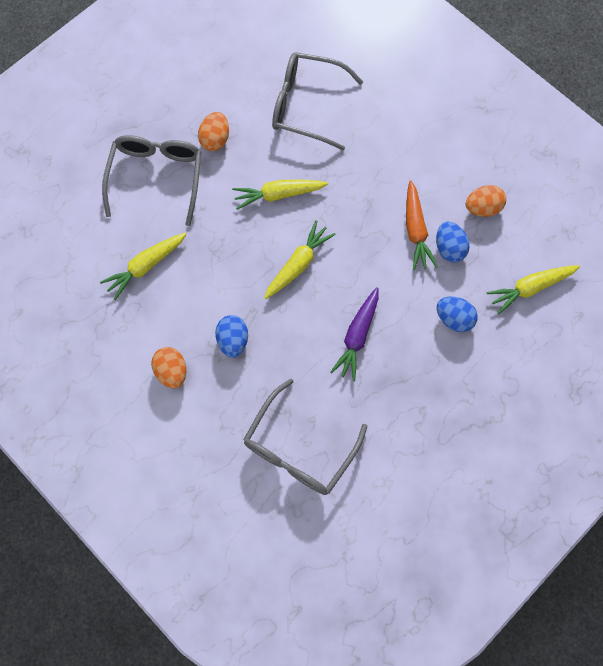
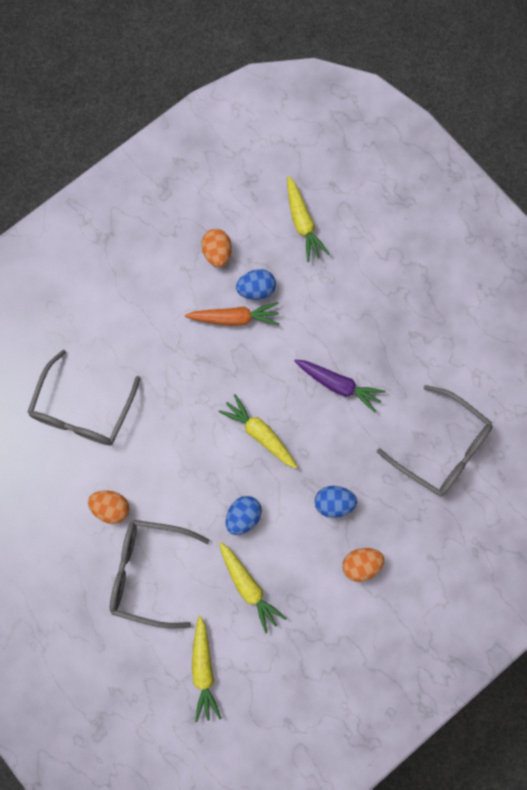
camera: 85 degrees left, 5 degrees up
yellow carrot [232,180,328,210] -> yellow carrot moved to [192,615,221,722]
blue egg [437,297,478,332] -> blue egg moved to [226,496,262,535]

